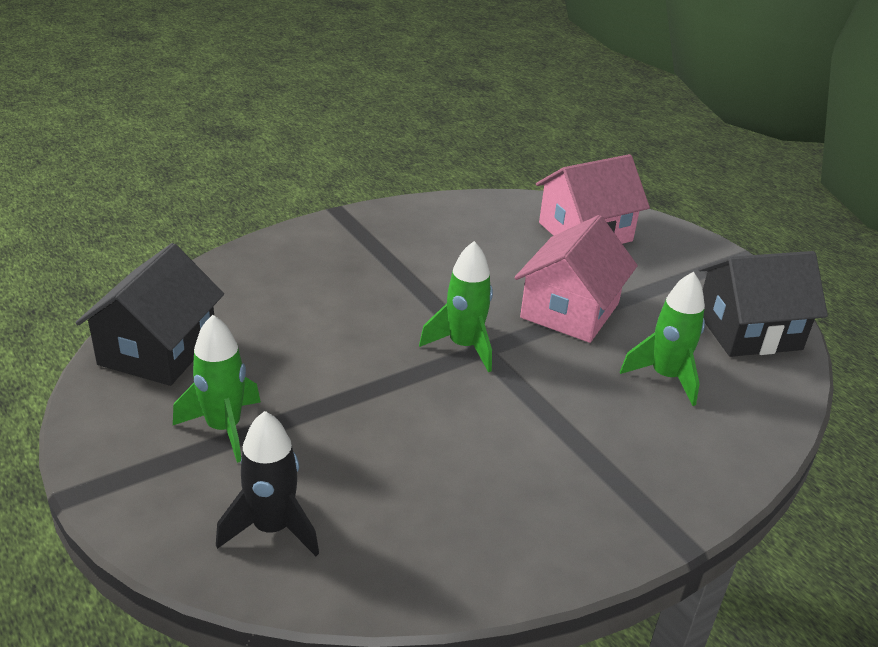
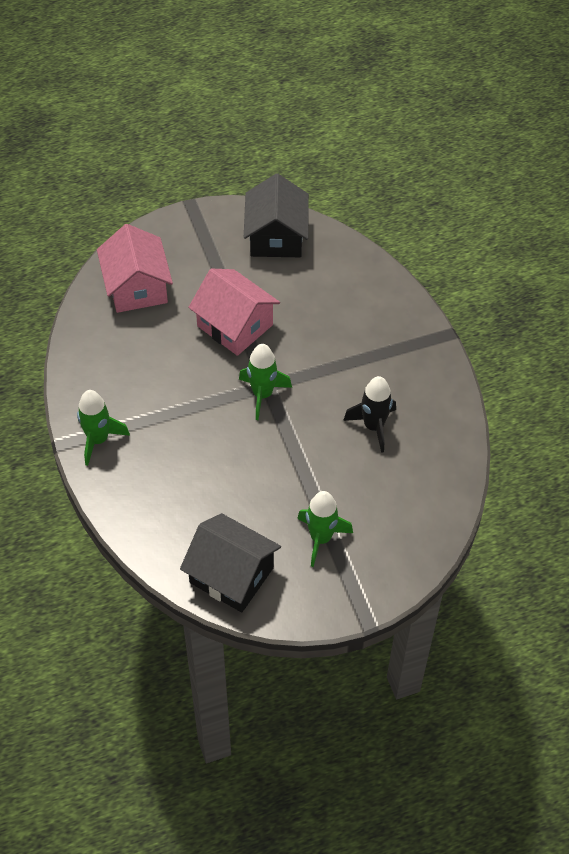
camera: 75 degrees left, 20 degrees up
black rocket [216,411,319,556] -> black rocket moved to [343,376,396,453]
green rocket [620,272,705,406] -> green rocket moved to [77,390,130,466]

